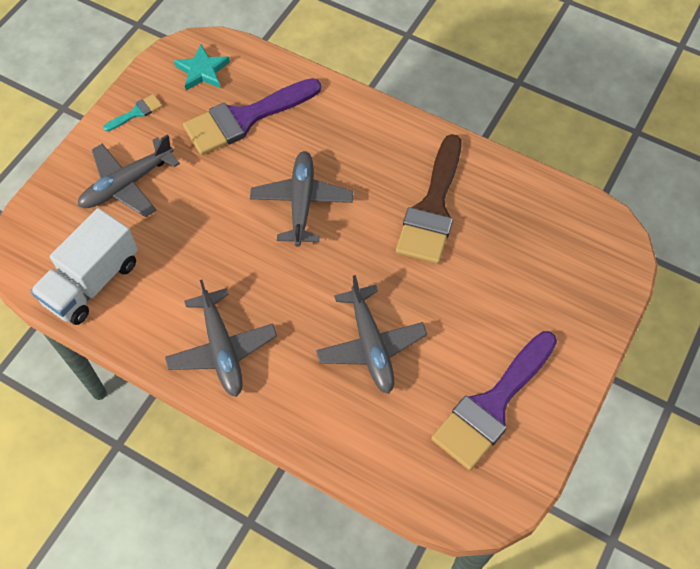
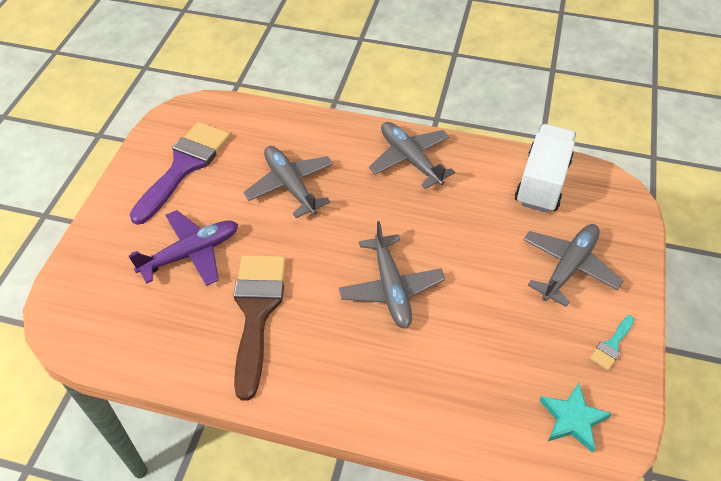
camera: 165 degrees right, 10 degrees down
purple brush [183,78,321,155] -> none
none -> purple plane [129,210,238,286]

